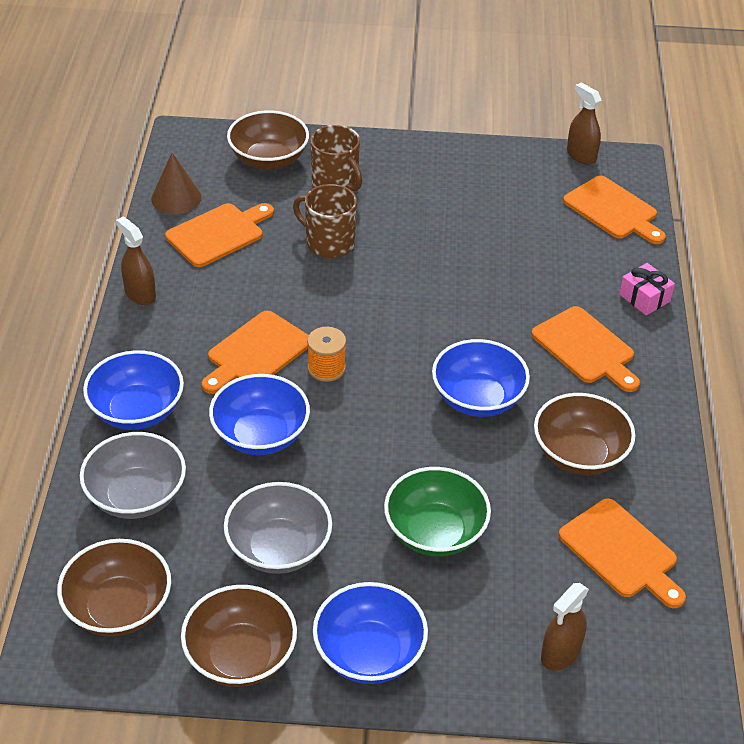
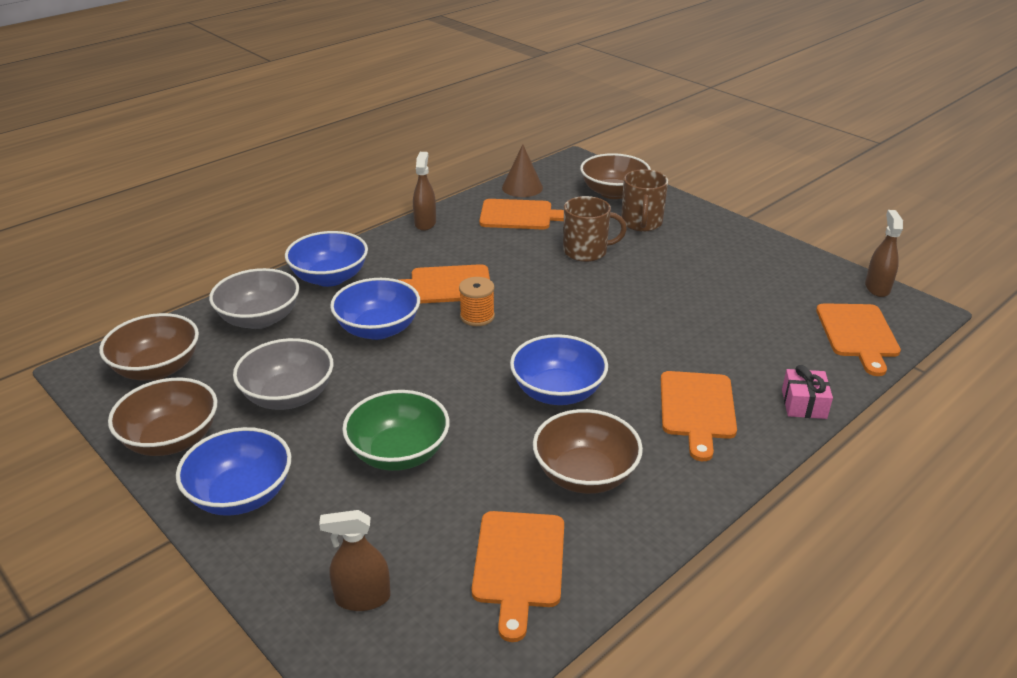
camera: 45 degrees right, 10 degrees down
brown mug [293,184,357,258] -> brown mug turned 105 degrees clockwise [563,196,627,262]

